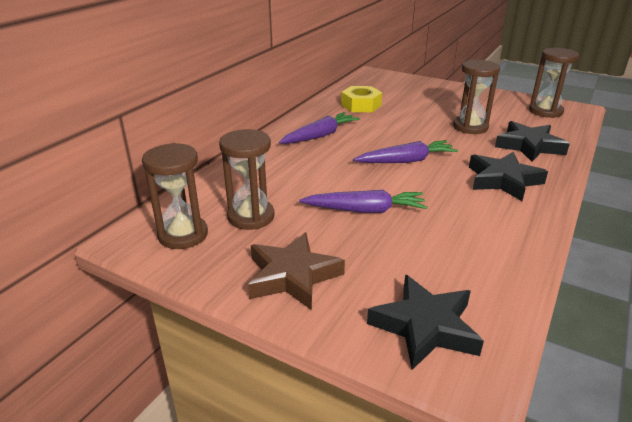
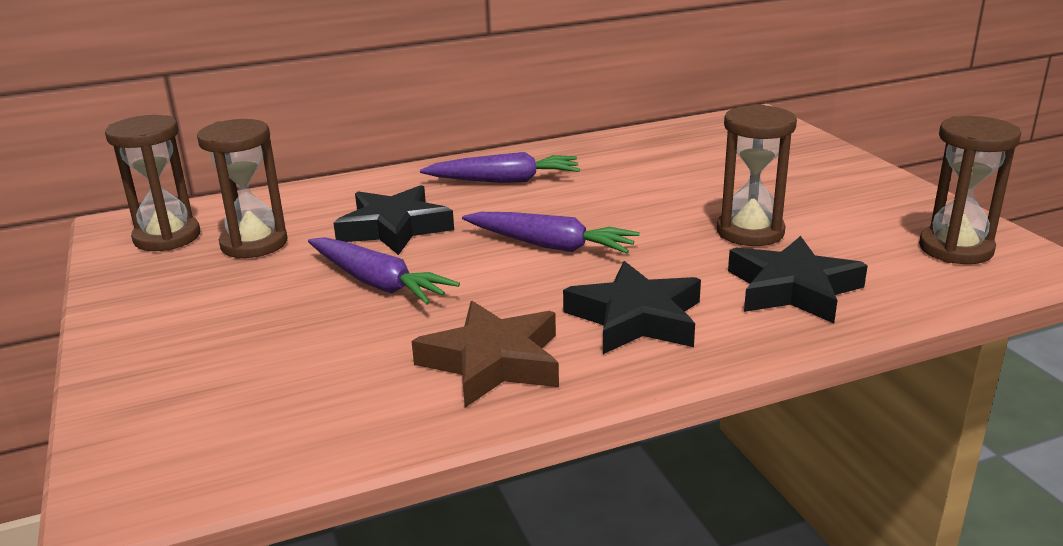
camera: 40 degrees right, 5 degrees down
brown star [248,233,345,310] -> brown star moved to [412,301,559,408]
yellow nut [341,86,382,112] -> none
black star [367,275,484,370] -> black star moved to [333,185,454,255]

